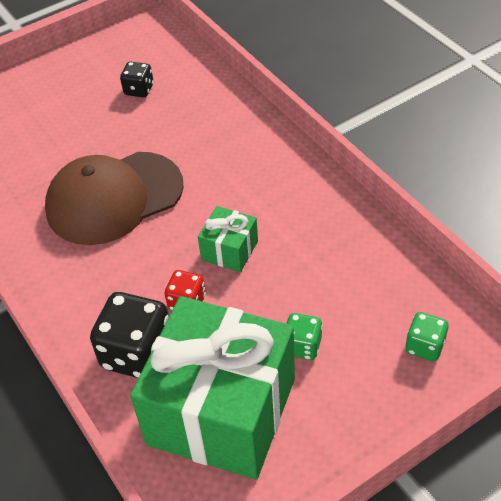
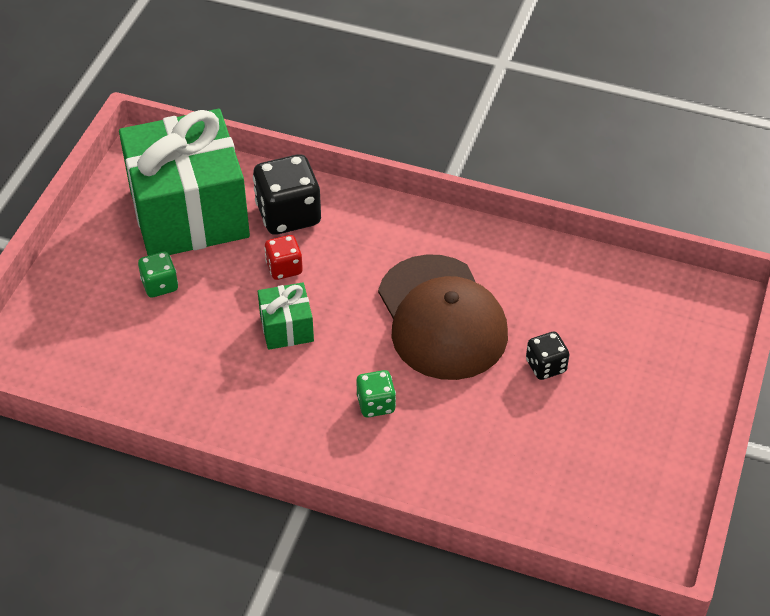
camera: 140 degrees right, 0 degrees up
brown cap [45,152,184,245] -> brown cap turned 135 degrees clockwise [378,254,508,380]
black dice [120,62,154,97] -> black dice moved to [526,331,570,380]
green dice [405,312,449,362] -> green dice moved to [356,370,396,417]

